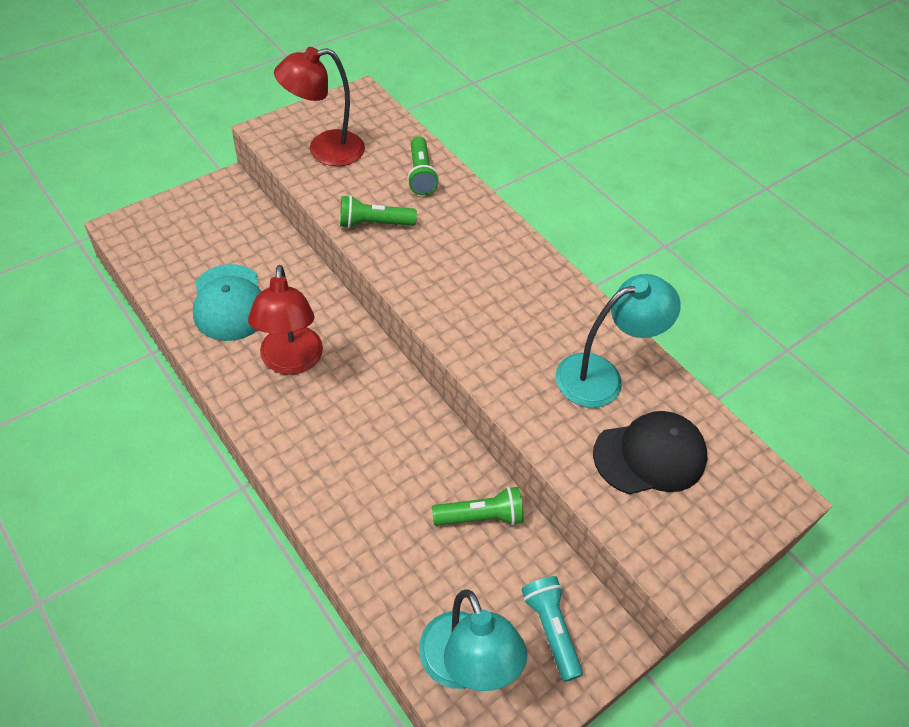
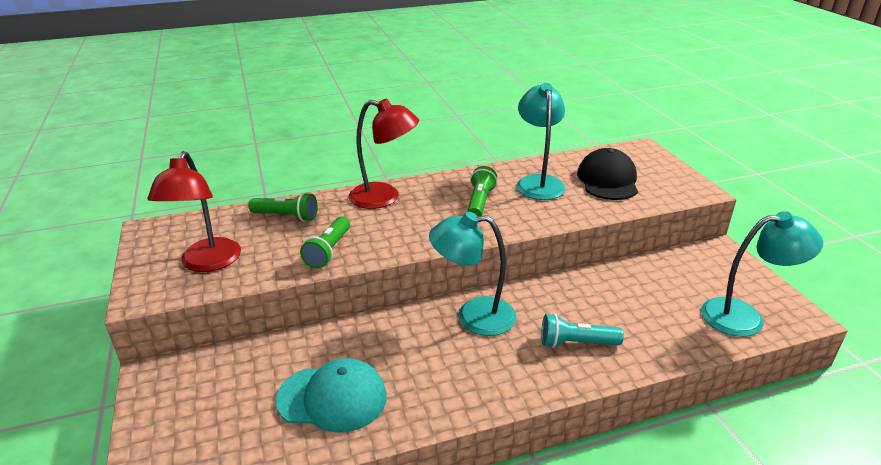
camera: 65 degrees left, 20 degrees down
red lamp [248,265,323,375] -> red lamp moved to [349,99,419,209]
green flashlight [432,487,524,526] -> green flashlight moved to [467,166,497,216]
turquoise flashlight [521,576,583,682] -> turquoise flashlight moved to [541,314,624,348]
none -> turquoise lamp [429,212,516,336]

